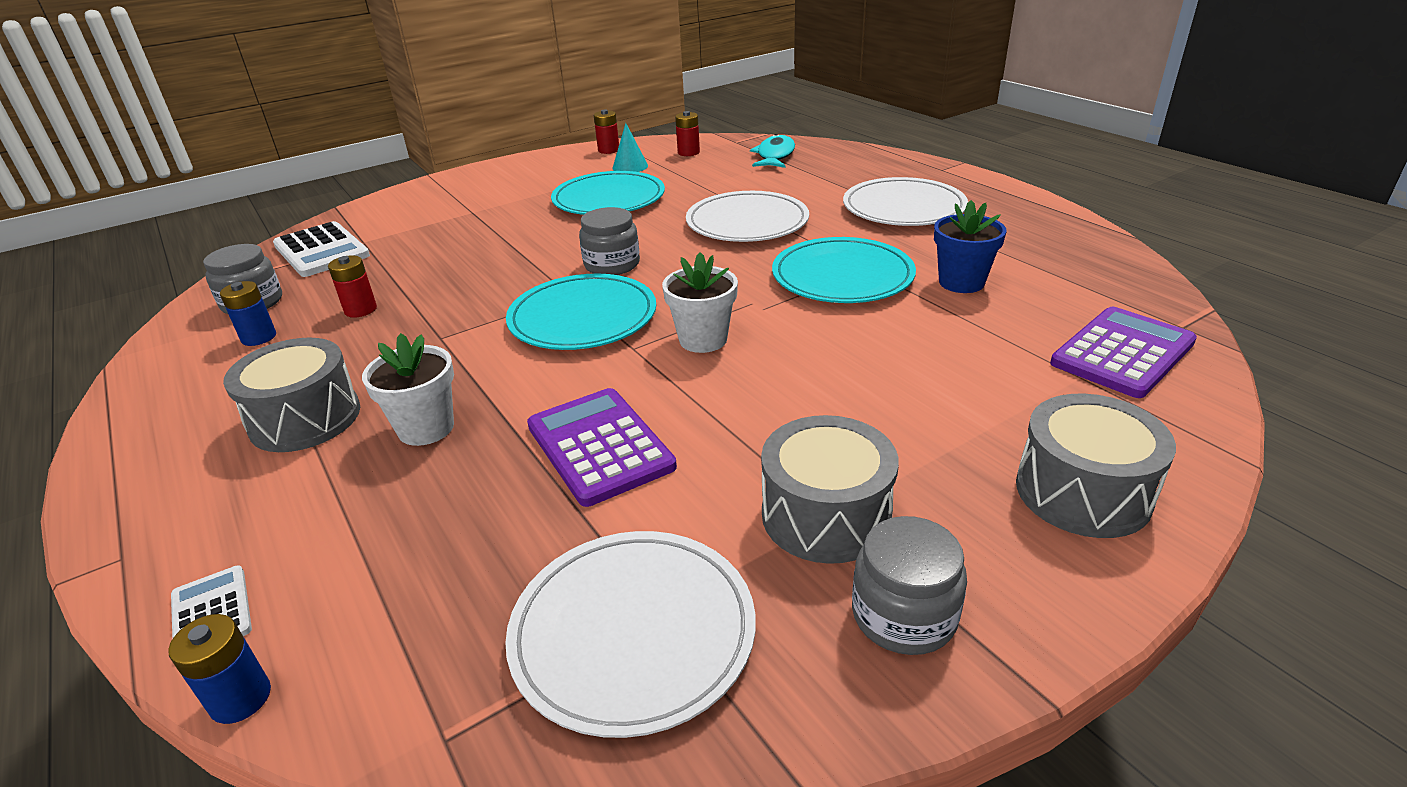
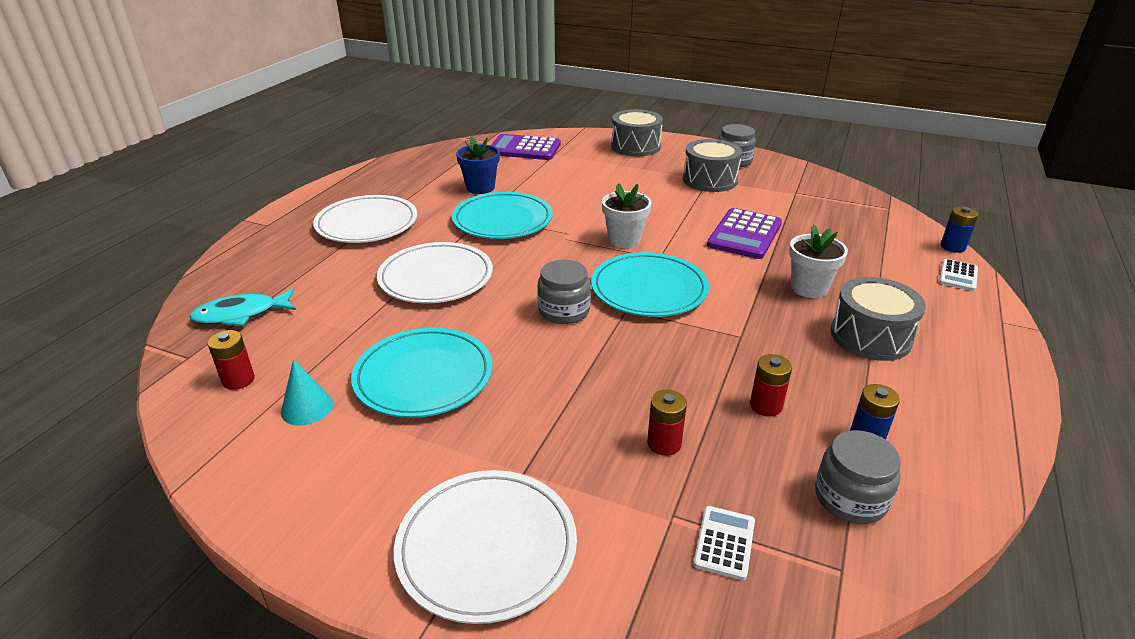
camera: 125 degrees left, 0 degrees up
white calculator [273,221,370,277] -> white calculator [693,506,755,580], size x0.53
white plate [505,531,756,738] -> white plate moved to [394,470,577,624]
red battery [594,109,619,154] -> red battery moved to [647,390,687,456]

